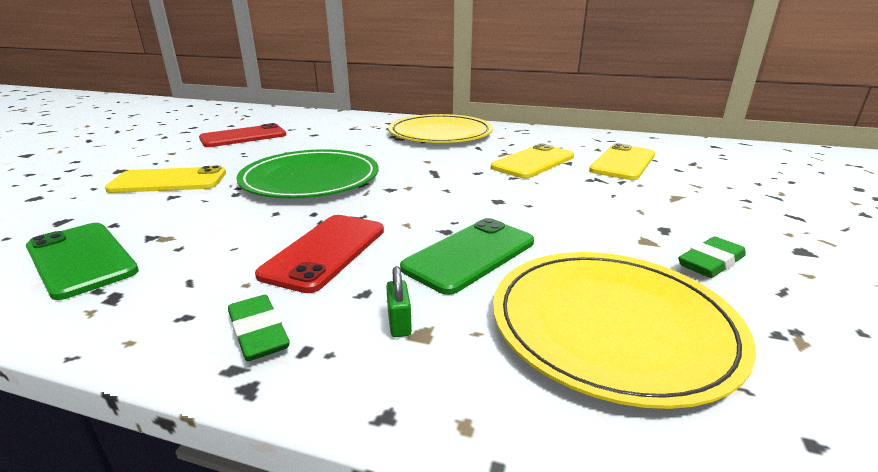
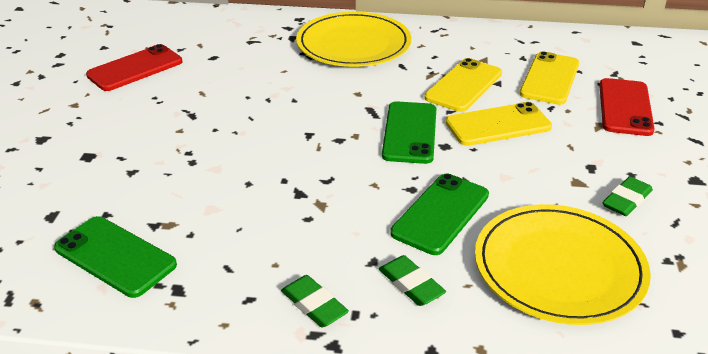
camera: 10 degrees left, 10 degrees up
yellow phone [105,166,226,193] -> yellow phone moved to [446,102,552,146]
green plate [236,149,378,199] -> none
red phone [255,215,384,293] -> red phone moved to [599,78,655,136]
green padlock [386,266,412,337] -> green eraser [379,255,446,306]
none -> green phone [382,101,437,164]

